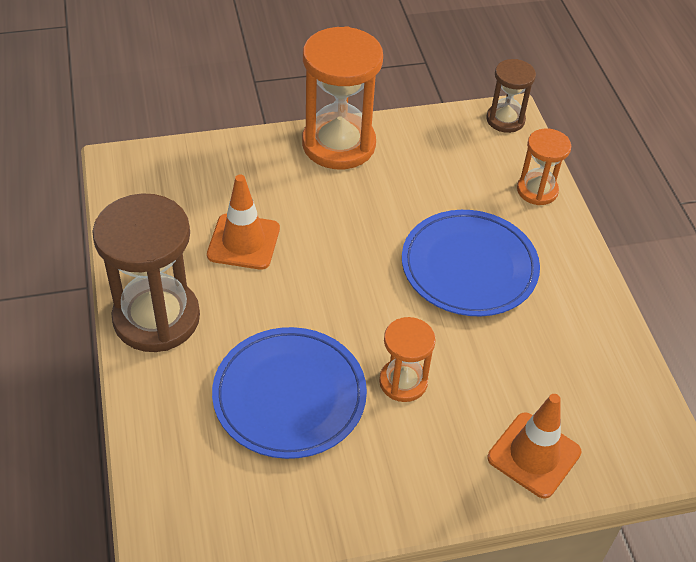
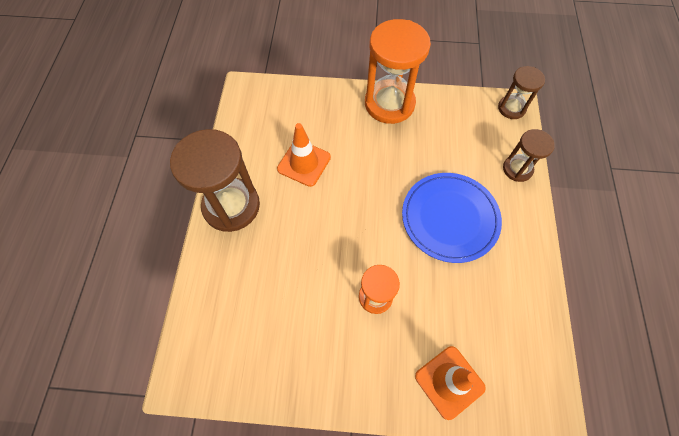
camera: 20 degrees right, 15 degrees up
blue plate [212,327,367,459] -> none
orange hourglass [517,129,571,205] -> brown hourglass [503,129,555,182]

